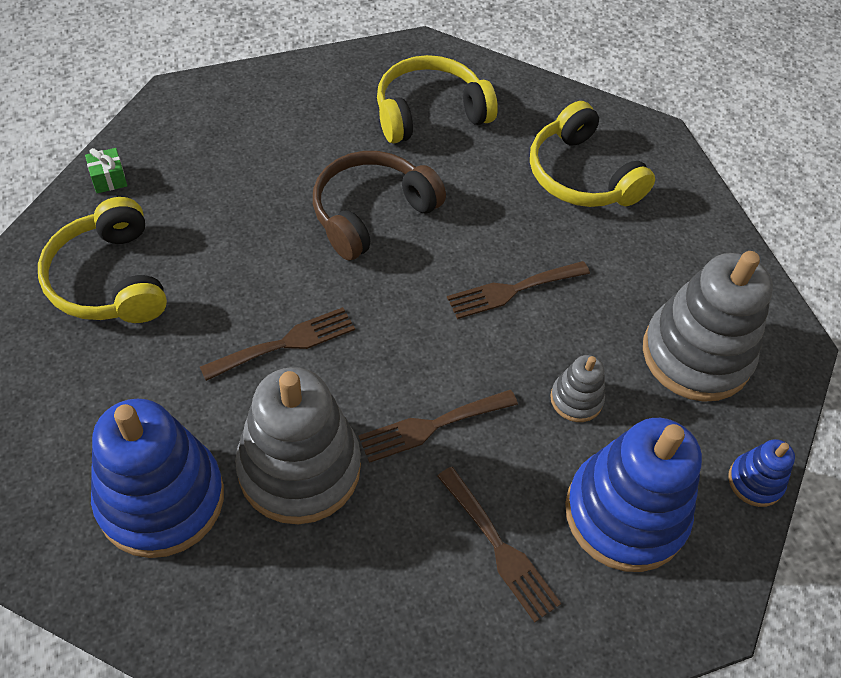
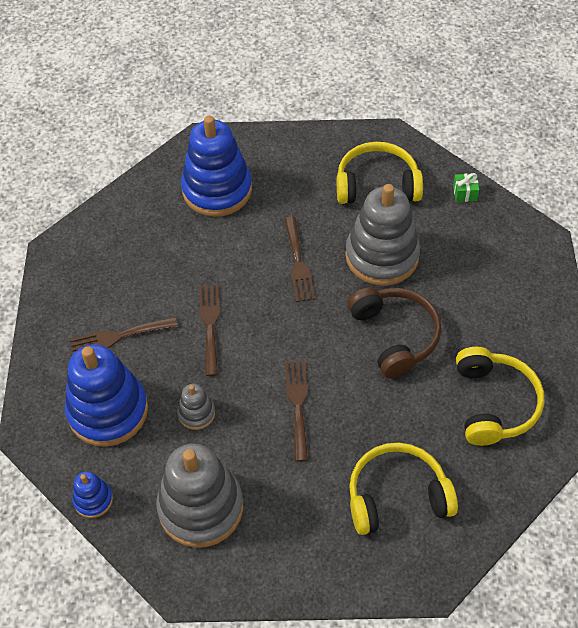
camera: 115 degrees right, 0 degrees up
grey stacking toy [235,367,361,524] -> grey stacking toy moved to [345,184,420,286]

